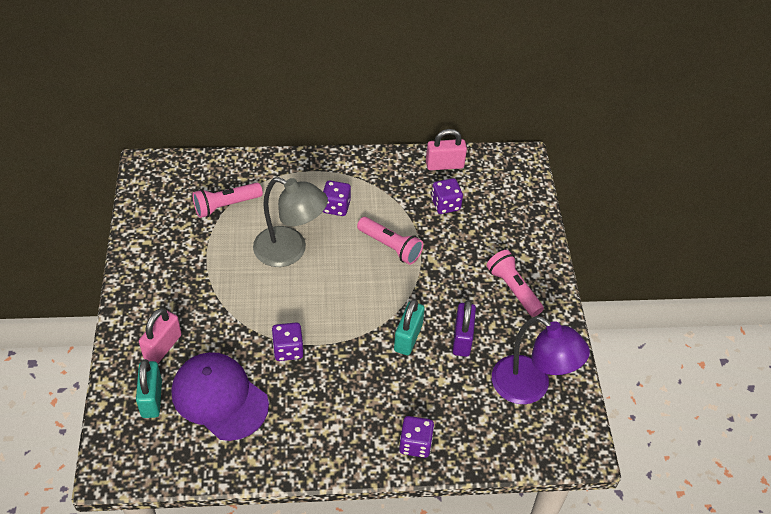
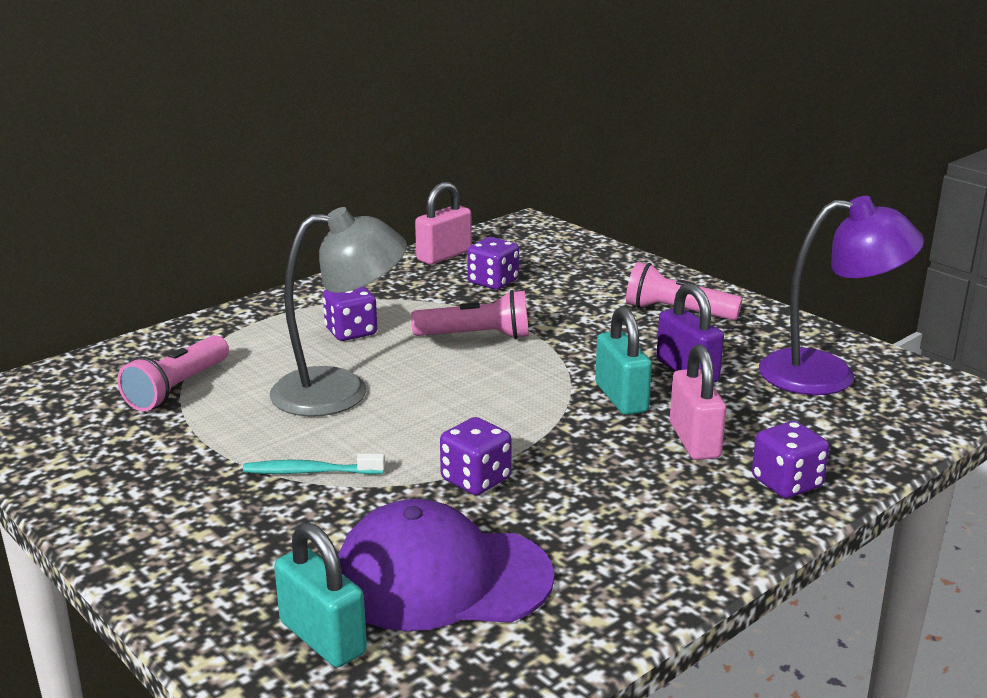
camera: 35 degrees left, 25 degrees down
pink padlock [139,308,182,363] -> pink padlock moved to [670,344,726,460]
none -> turquoise toothbrush [243,454,385,474]

